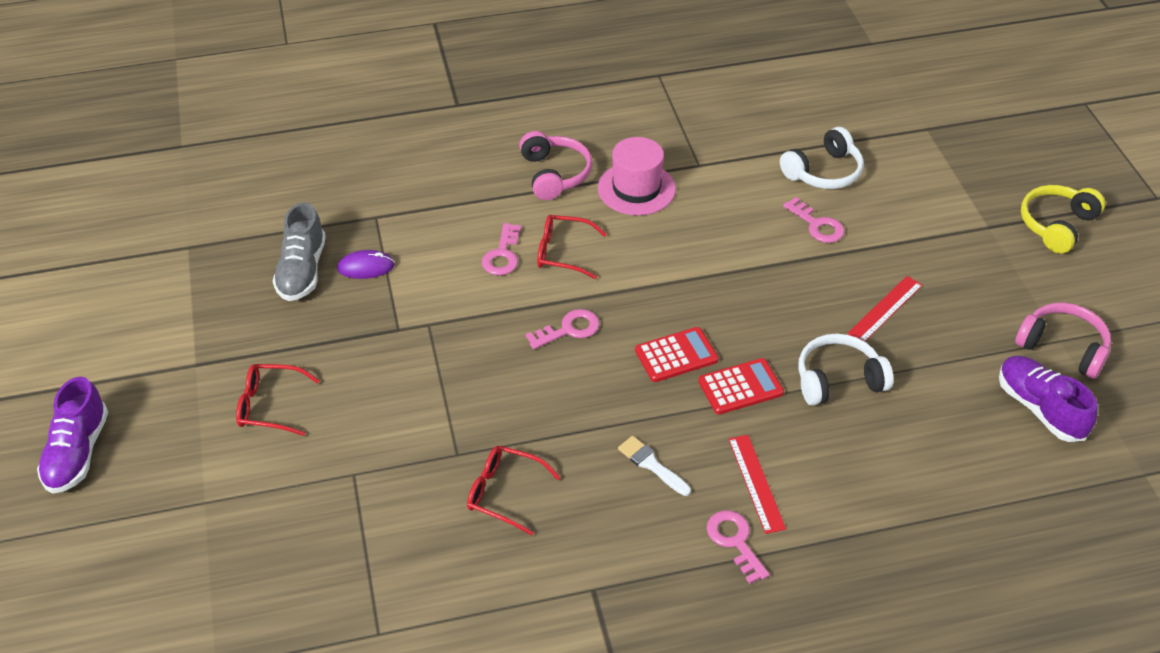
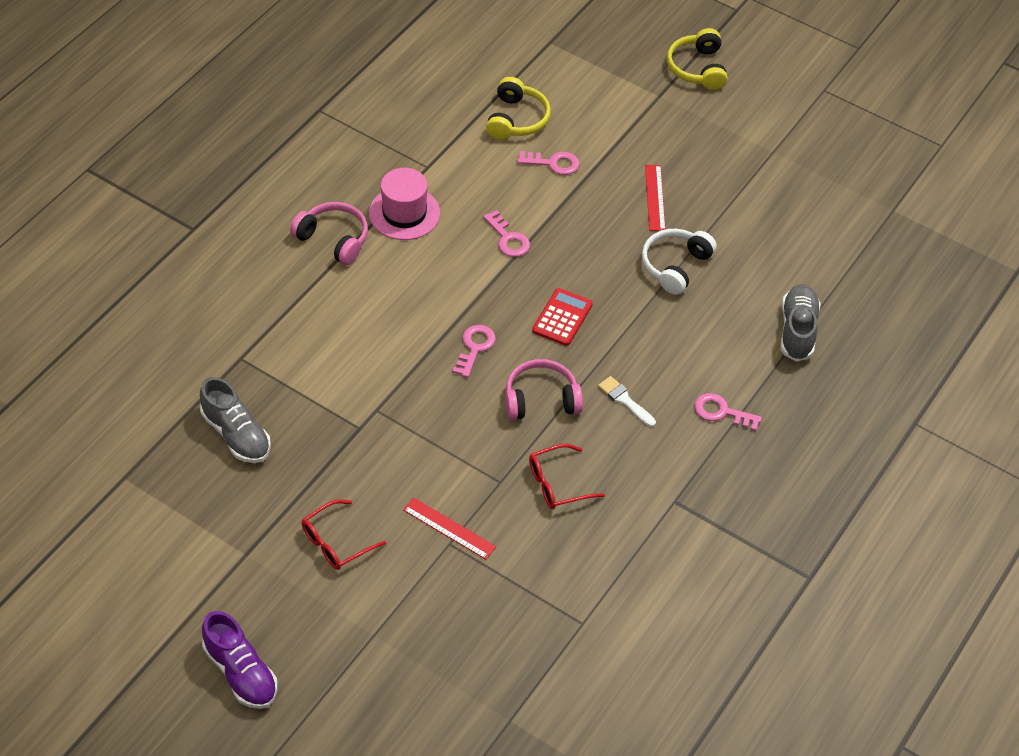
camera: 45 degrees left, 5 degrees up
purple mouse [337,250,395,279] -> none
pink key [482,223,521,275] -> pink key moved to [483,210,530,257]
red glasses [537,215,607,279] -> none
white brush [618,436,691,496] -> white brush turned 45 degrees clockwise [598,376,656,427]
red calculator [698,358,784,414] -> none
red ruler [728,435,786,534] -> red ruler moved to [403,498,496,560]
white headphones [780,127,864,189] -> yellow headphones [486,77,551,140]
purple shoe [999,356,1098,442] -> none
pink headphones [1015,303,1111,379] -> pink headphones moved to [505,359,583,420]
none -> grey shoe [781,284,821,362]

